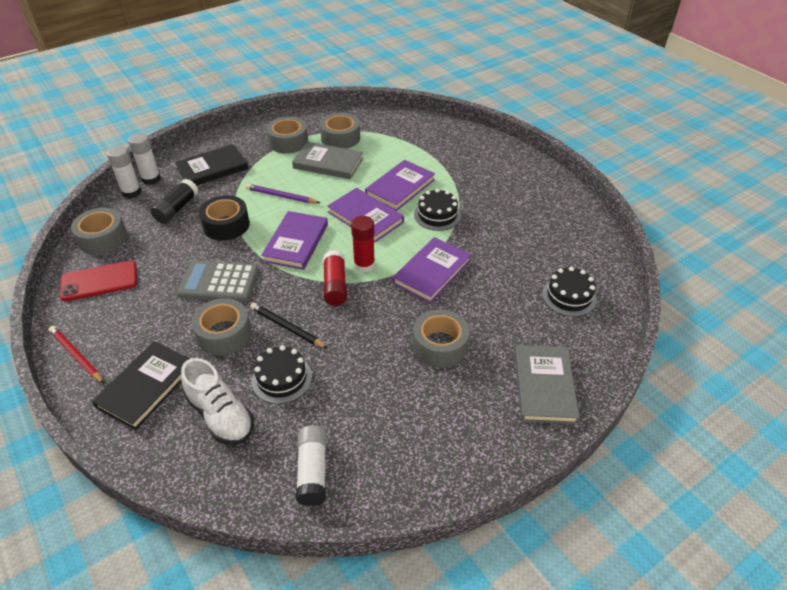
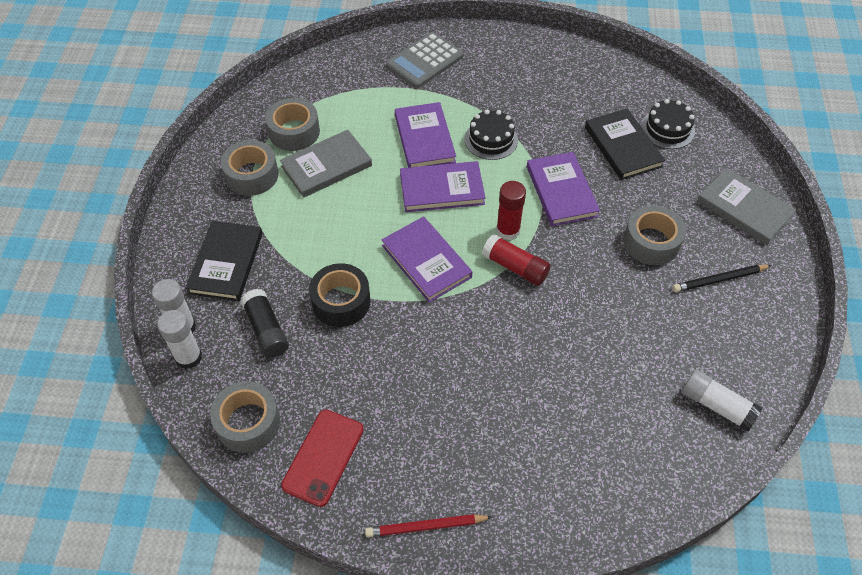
camera: 50 degrees left, 10 degrees up
black book [92,341,190,430] -> black book moved to [585,108,665,180]
grey calculator [177,260,259,302] -> grey calculator moved to [386,32,464,88]
white shoe [181,358,254,445] -> none
grey tape [191,298,251,355] -> none
purple pencil [246,184,320,203] -> none
black pencil [250,303,328,348] -> black pencil moved to [672,265,772,292]
black cake [252,345,312,404] -> none

